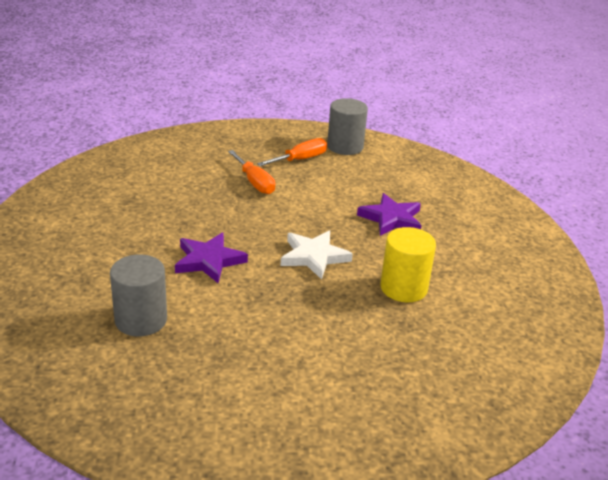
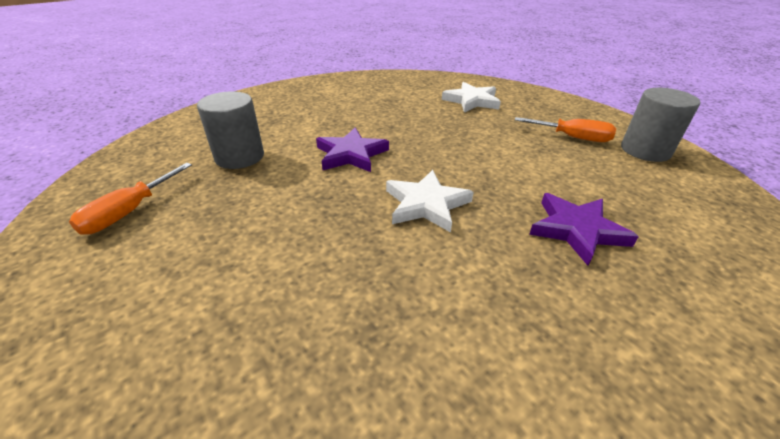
camera: 60 degrees right, 5 degrees up
orange screwdriver [228,150,275,194] -> orange screwdriver moved to [69,163,192,235]
yellow cylinder [380,227,436,302] -> none
none -> white star [442,82,501,113]

